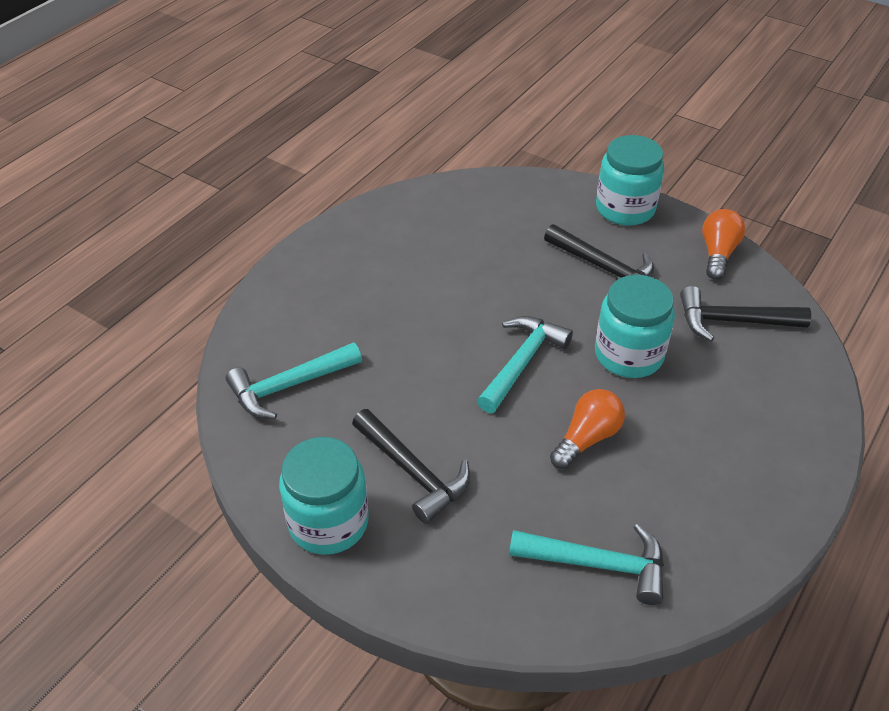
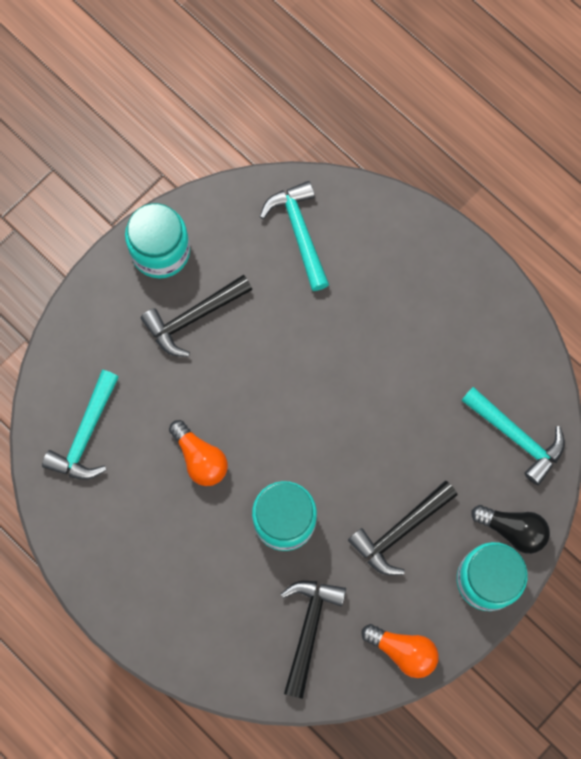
camera: 100 degrees right, 30 degrees up
turquoise hammer [477,316,573,413] -> turquoise hammer moved to [461,387,565,485]
none -> black light bulb [471,505,550,554]

